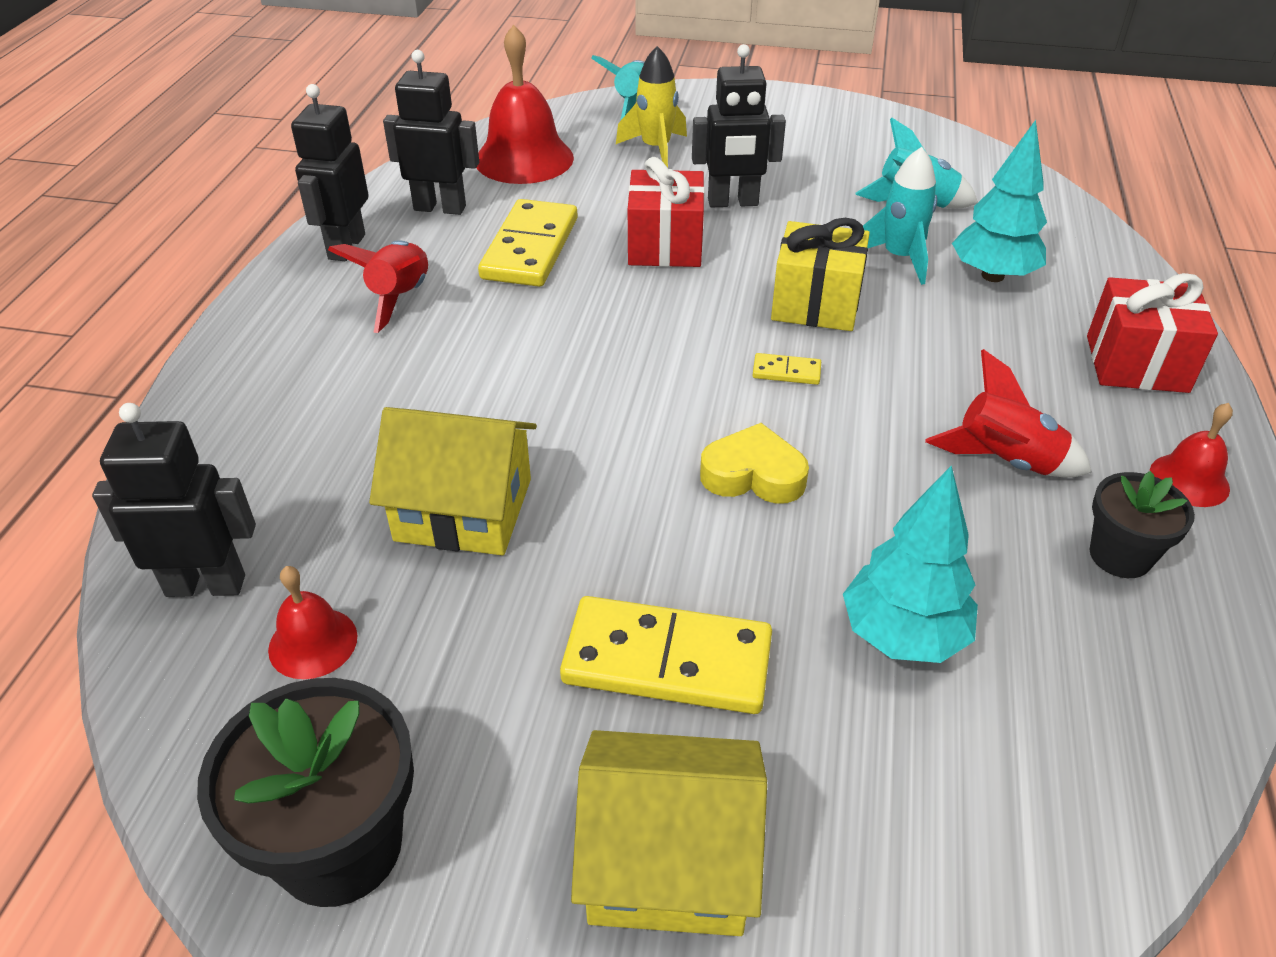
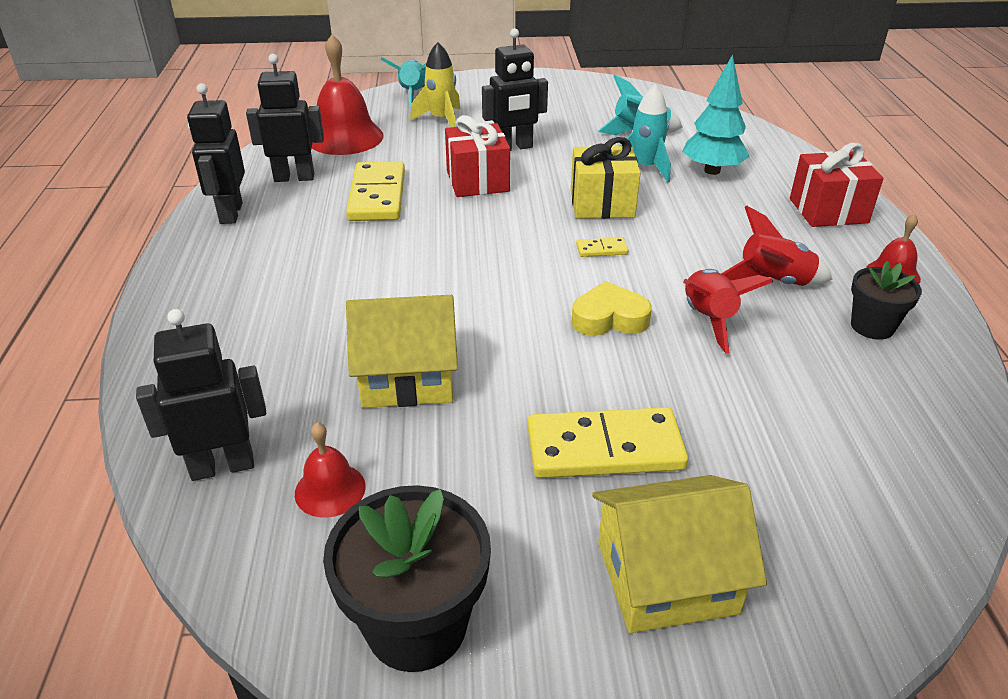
camera: 15 degrees left, 5 degrees down
red rocket [328,241,428,333] -> red rocket moved to [683,269,773,353]
turquoise tree [843,465,978,663] -> none

